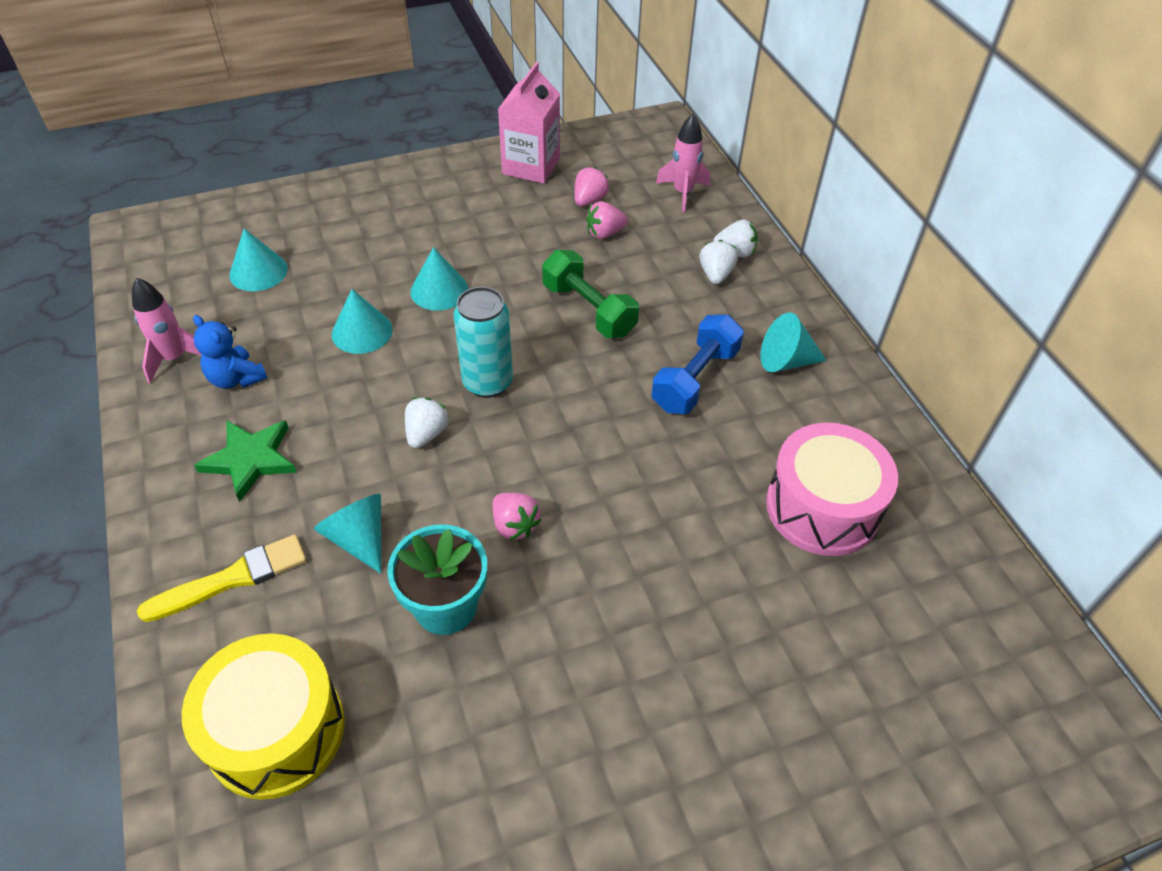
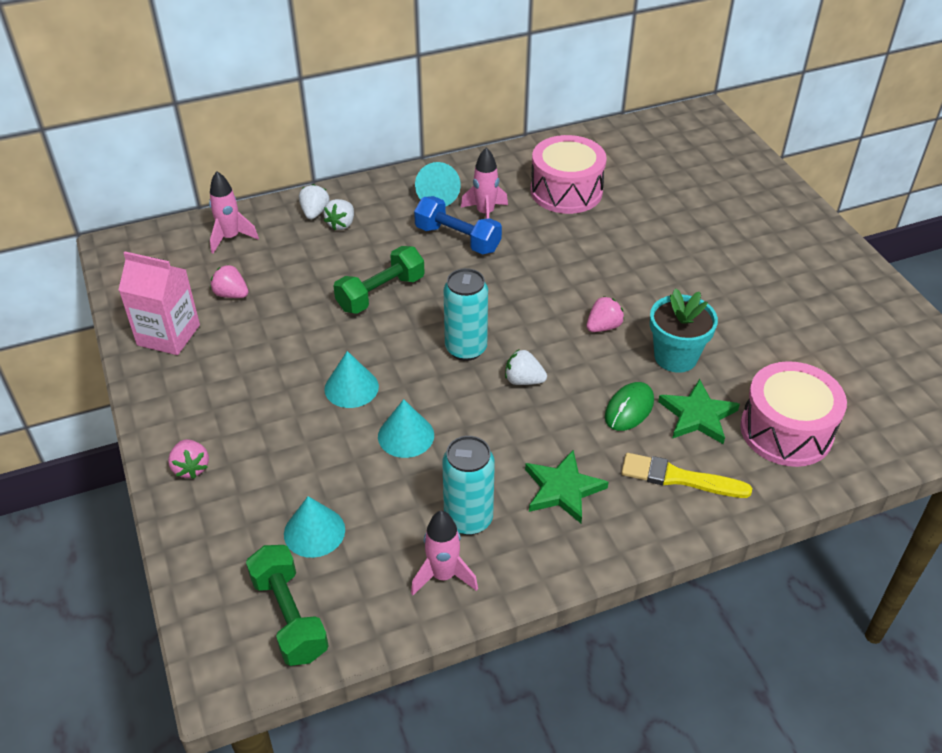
camera: 90 degrees left, 5 degrees down
yellow brush [137,534,307,622] -> yellow brush turned 45 degrees counterclockwise [621,453,752,498]
yellow drum [182,633,345,800] -> pink drum [740,361,847,467]
blue teddy bear [193,315,267,389] -> turquoise can [442,436,495,535]
turquoise cone [314,494,381,574] -> green mouse [605,382,654,431]
pink strawberry [586,201,628,239] -> pink strawberry moved to [168,439,209,479]
white strawberry [699,240,738,284] -> white strawberry turned 75 degrees counterclockwise [323,199,354,230]
none -> green dumbbell [246,545,329,666]
none -> pink rocket [461,147,508,219]
none -> green star [658,379,740,444]

